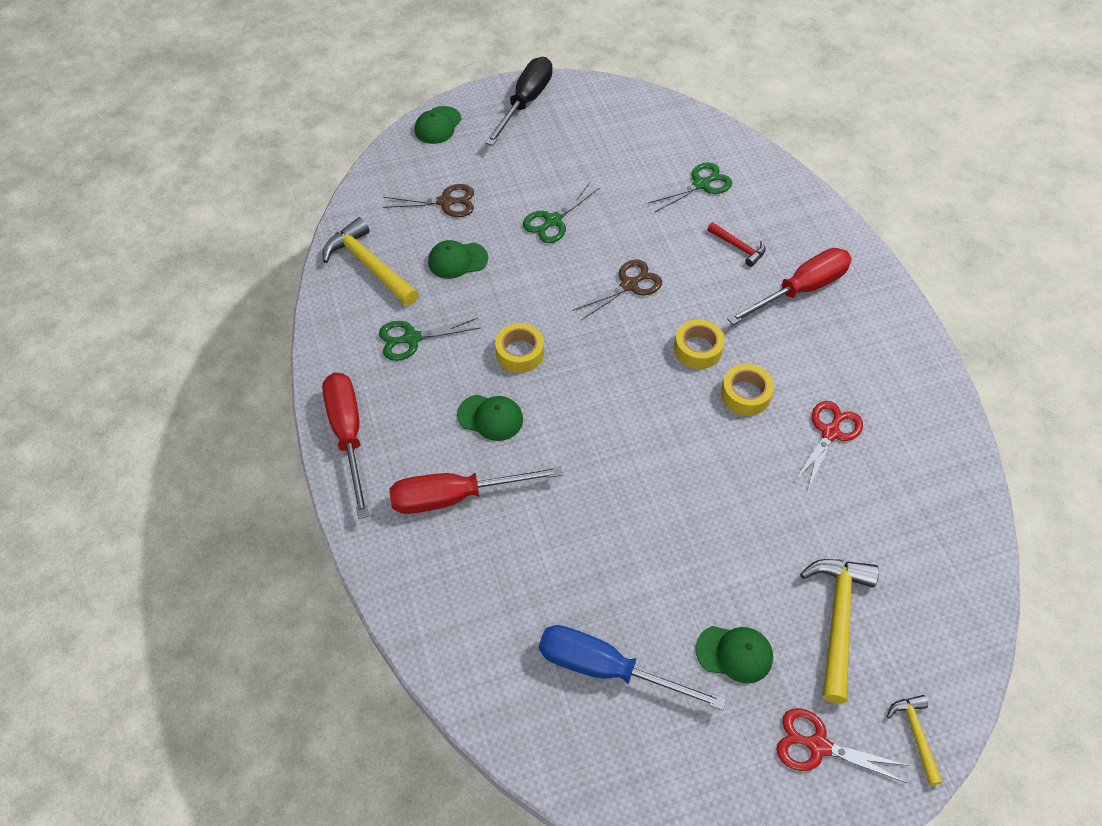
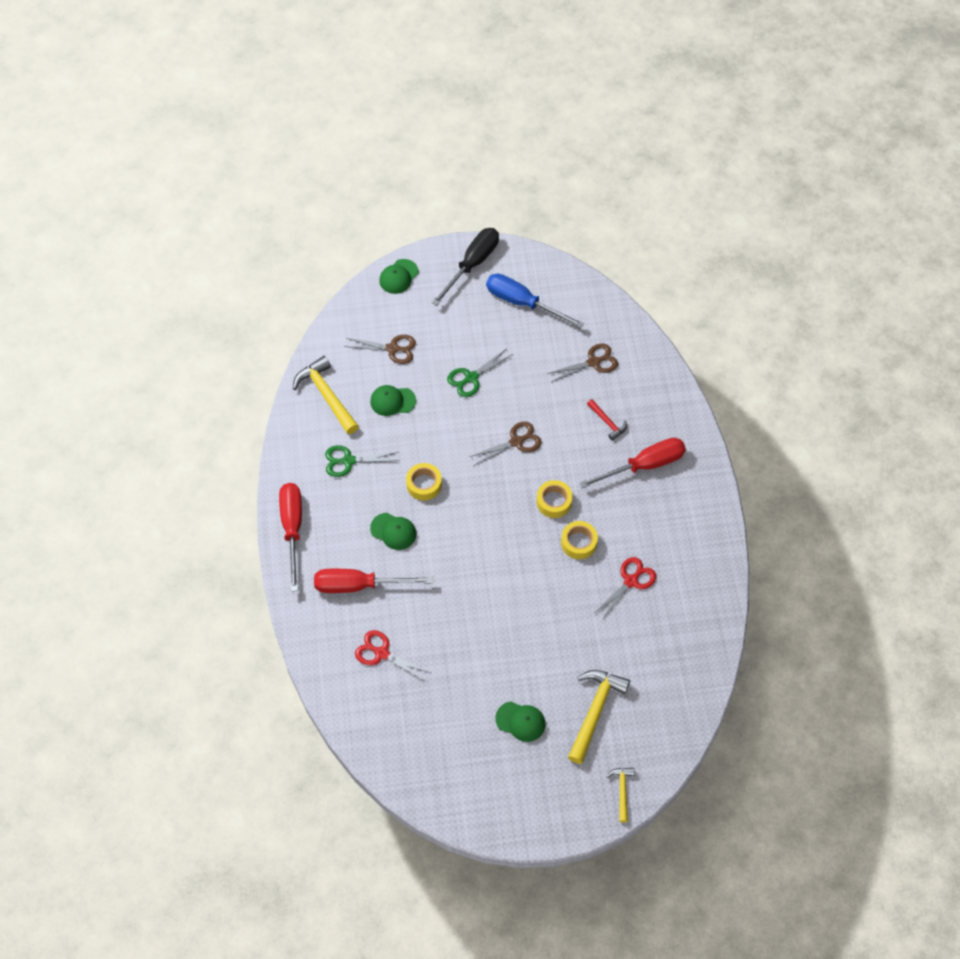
camera: 10 degrees right, 5 degrees up
blue screwdriver [539,625,727,710] -> blue screwdriver moved to [486,274,584,328]
green scissors [648,162,732,212] -> brown scissors [547,344,618,382]
red scissors [776,708,909,783] -> red scissors moved to [355,630,431,682]

